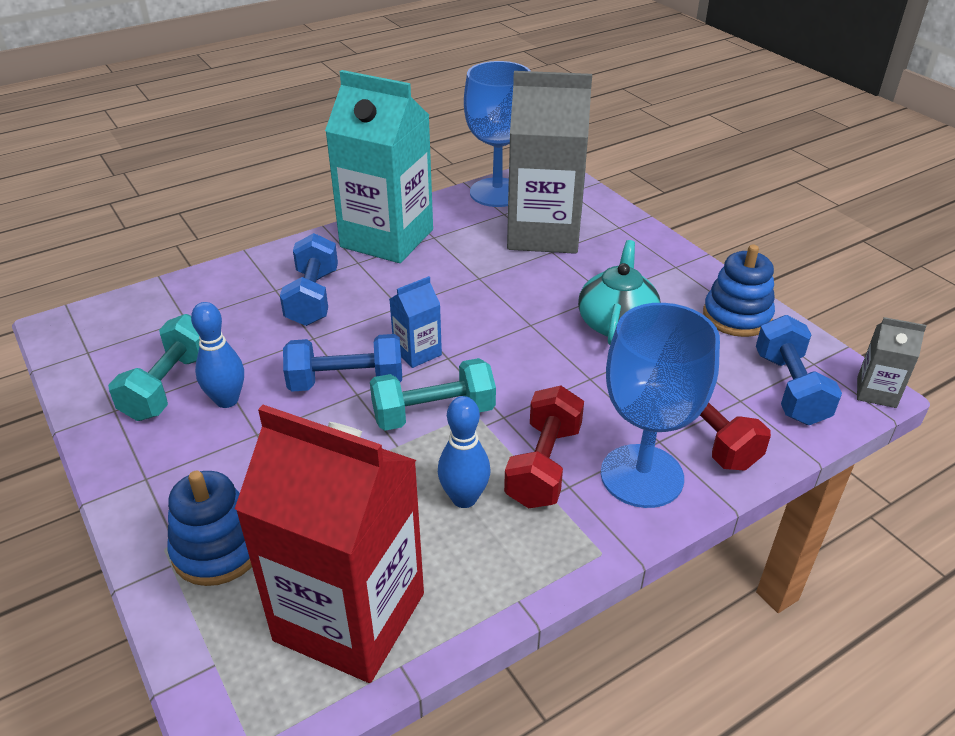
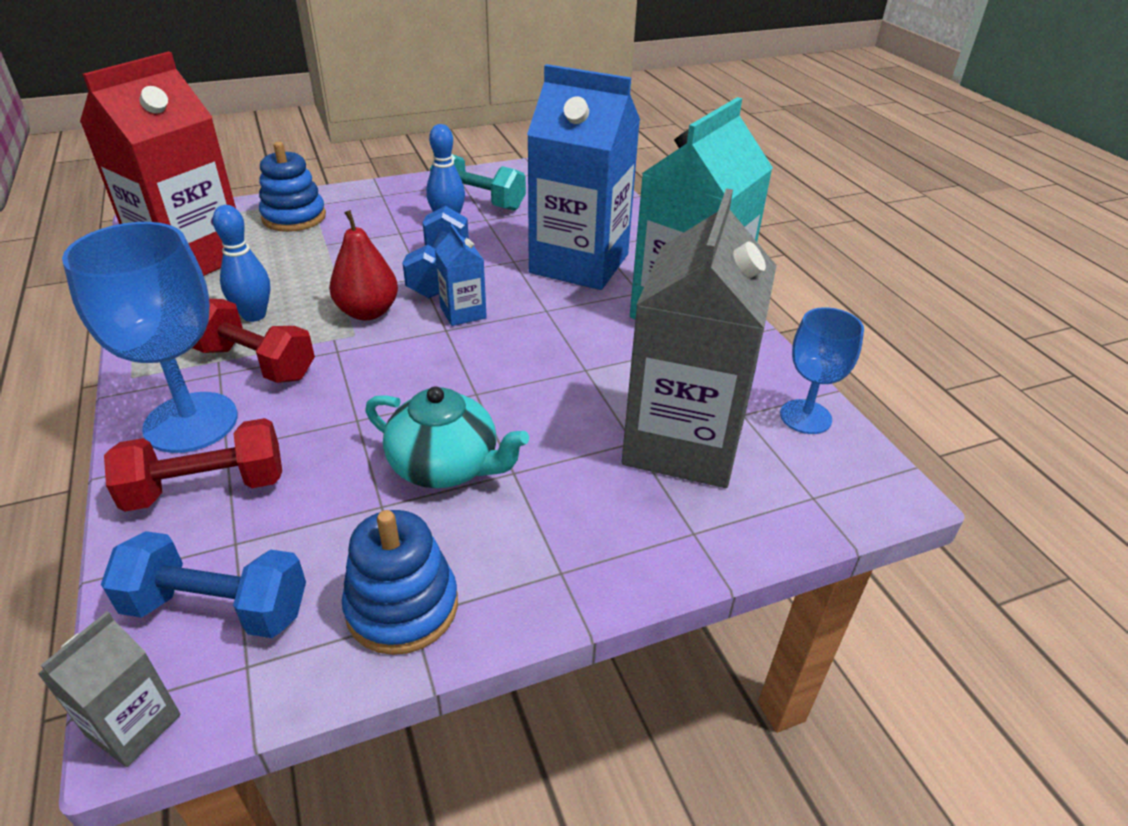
camera: 100 degrees right, 0 degrees up
blue dumbbell [280,233,338,326] -> blue carton [527,64,640,290]
turquoise dumbbell [370,358,496,431] -> red pear [329,210,398,320]
blue goblet [464,61,531,207] -> blue goblet [780,307,864,434], size x0.60

